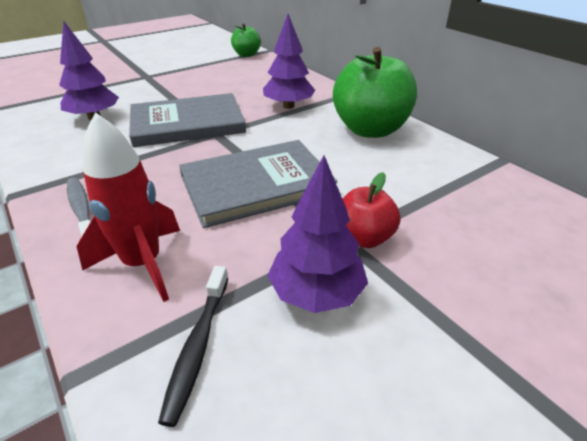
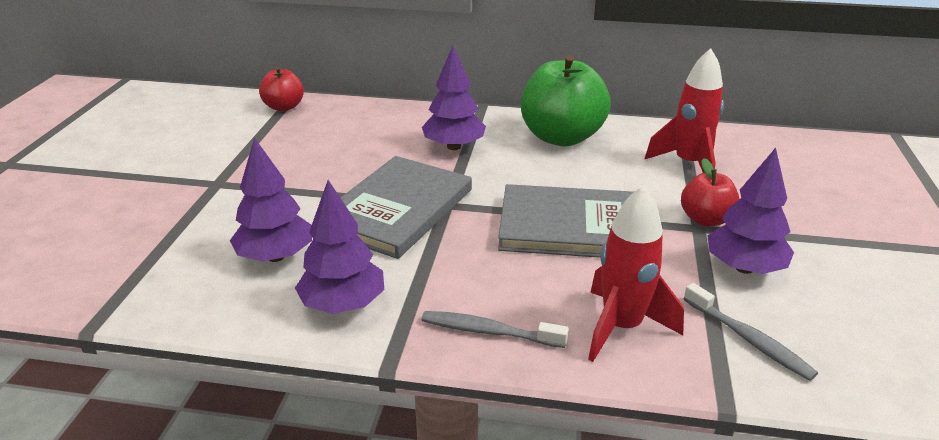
camera: 45 degrees left, 5 degrees down
black toothbrush [158,266,228,427] -> grey toothbrush [684,283,818,381]
grey book [179,140,337,228] -> grey book turned 75 degrees clockwise [498,184,634,258]
green apple [231,23,261,57] -> red apple [259,67,304,111]
none -> purple tree [295,180,384,314]
none -> red rocket [644,48,724,173]

